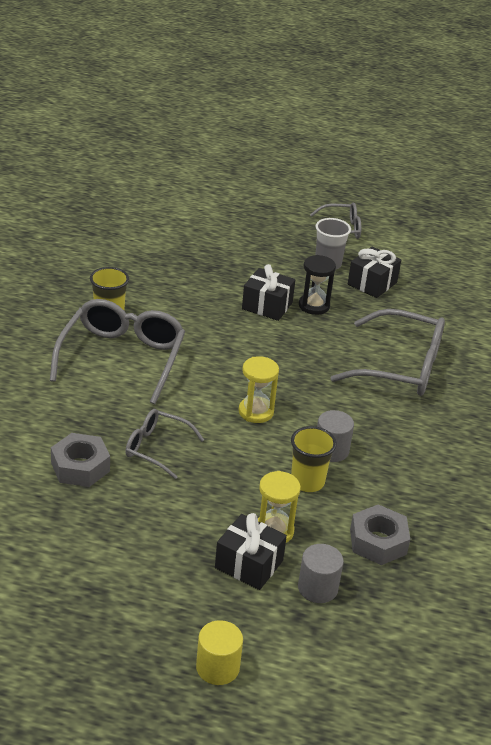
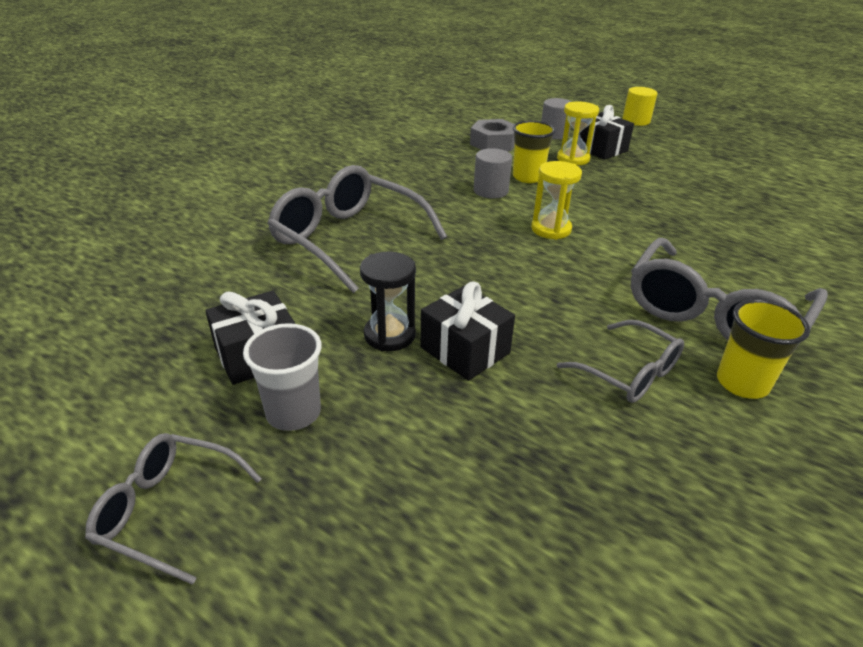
camera: 155 degrees left, 0 degrees up
grey nut [51,433,110,487] -> none
grey glasses [125,409,204,479] -> grey glasses moved to [557,320,684,403]

